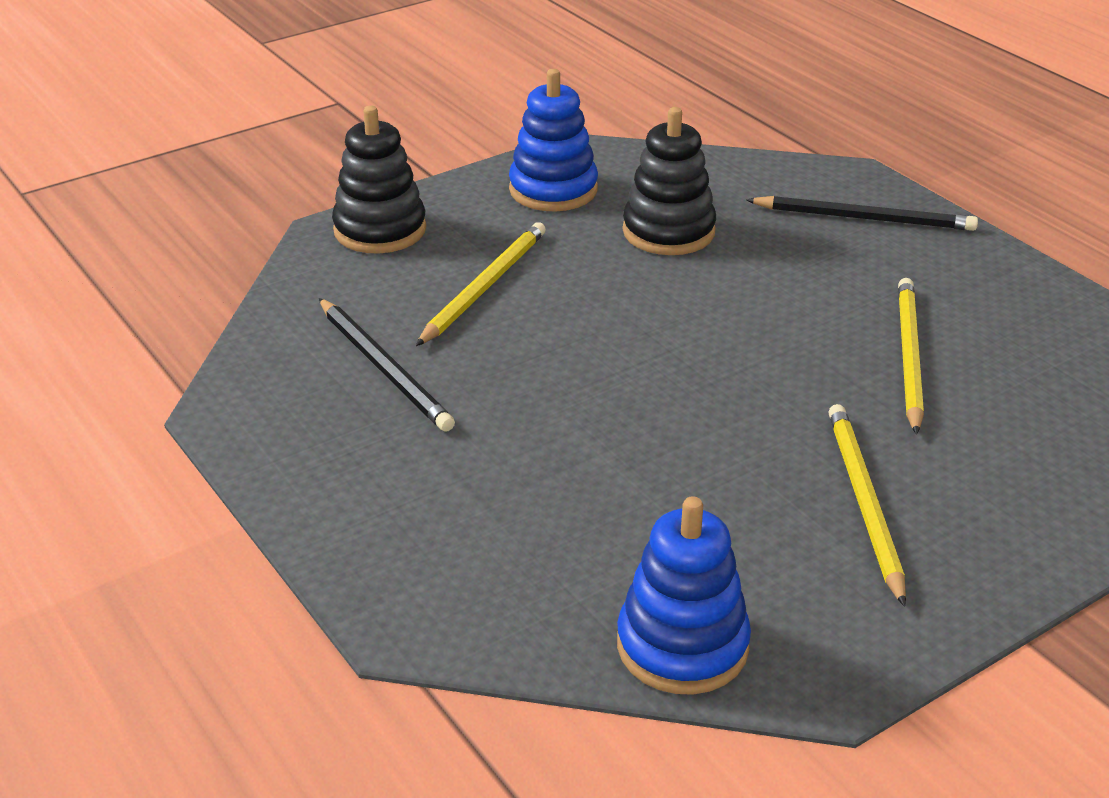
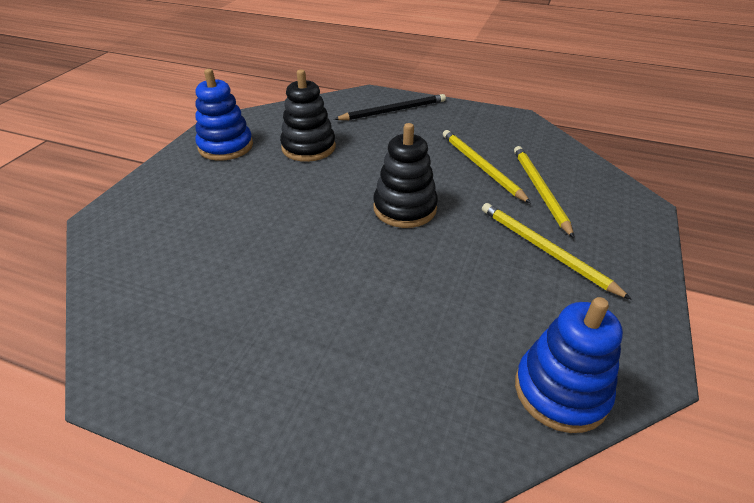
camera: 35 degrees left, 5 degrees up
black pencil [319,298,455,432] -> none
black stacking toy [332,105,426,254] -> black stacking toy moved to [373,123,438,228]
yellow pencil [416,222,546,346] -> yellow pencil moved to [514,146,574,238]

